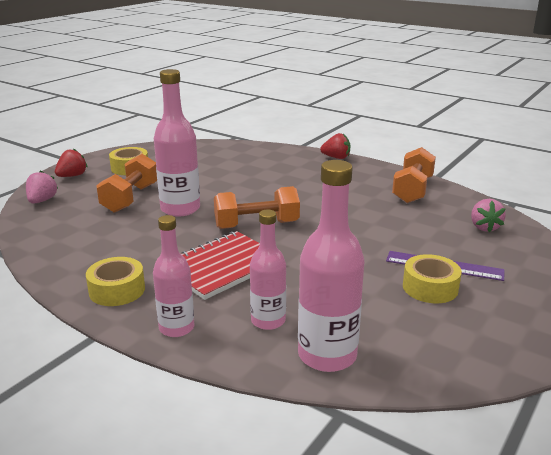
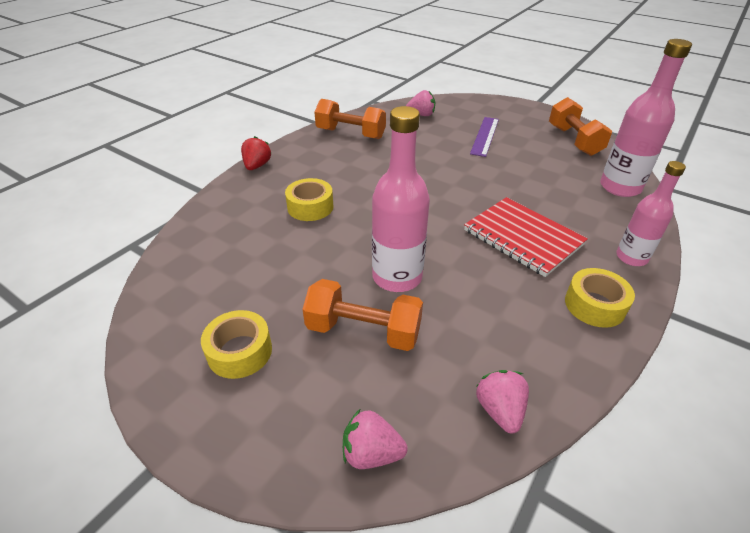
camera: 90 degrees left, 15 degrees up
red strawberry [55,148,88,177] -> none
orange dumbbell [214,186,300,229] -> orange dumbbell moved to [549,97,612,156]
pink bottle [250,210,286,330] -> none
yellow tape [403,254,462,303] -> yellow tape moved to [285,178,333,221]
none -> pink strawberry [476,370,529,434]

